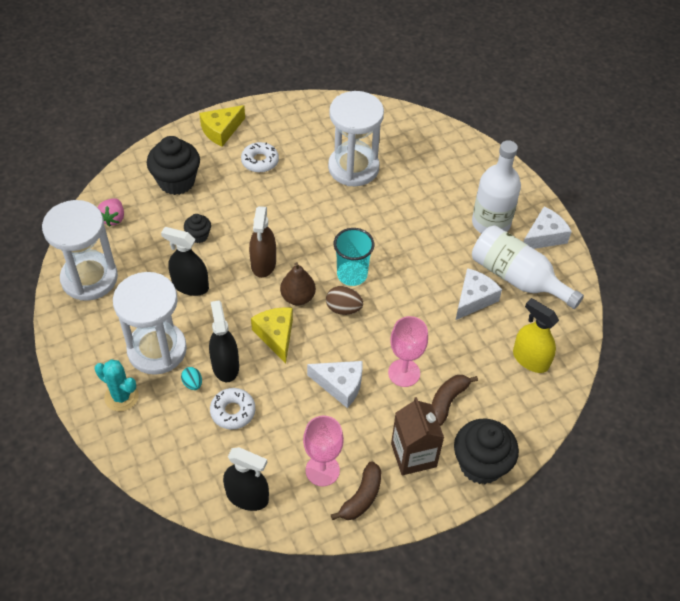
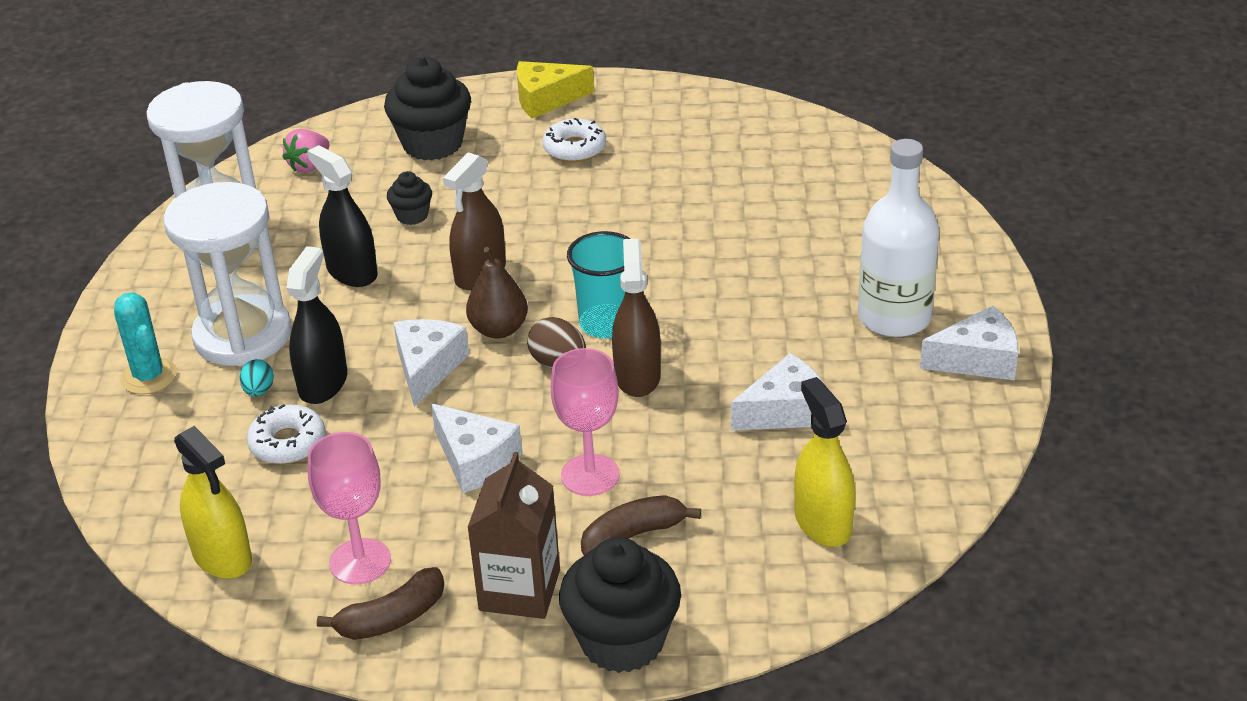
camera: 30 degrees right, 15 degrees down
black spray bottle [223,447,269,511] -> yellow spray bottle [174,426,252,579]
yellow cheese [251,307,293,363] -> white cheese [394,319,469,407]
white hourglass [328,91,384,186] -> none
white bottle [472,225,584,309] -> none
none -> brown spray bottle [612,239,661,397]

